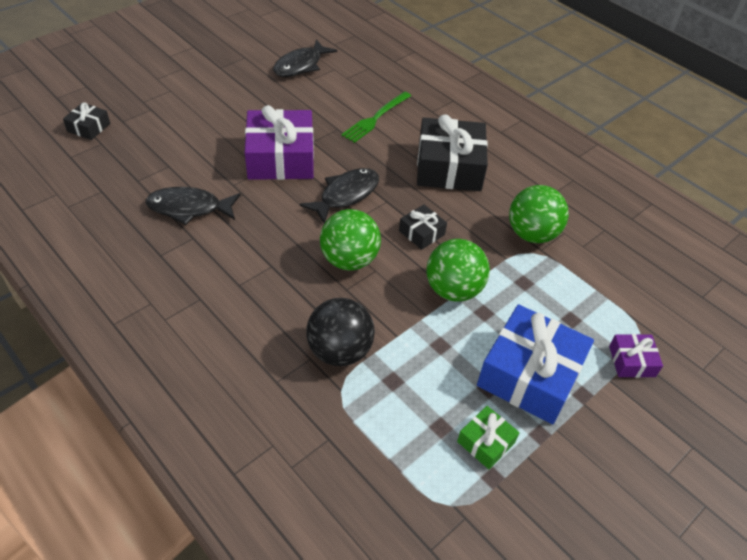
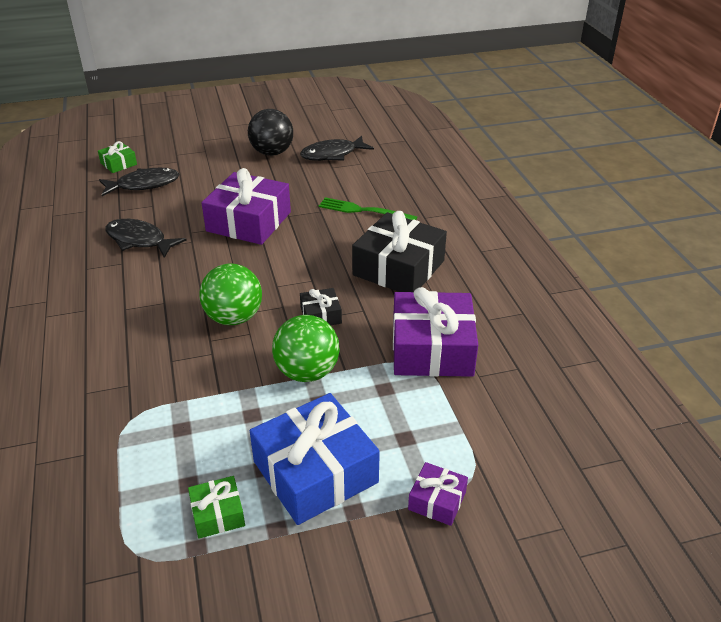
camera: 30 degrees right, 10 degrees down
black gift [63,102,110,140] -> green gift [98,141,137,173]
black fish [300,168,379,224] -> black fish moved to [99,168,179,196]
black ball [306,298,375,366] -> black ball moved to [248,109,293,156]
green fork [341,91,411,143] -> green fork turned 45 degrees clockwise [319,197,417,220]
green ball [509,185,569,243] -> purple gift [393,287,478,377]

